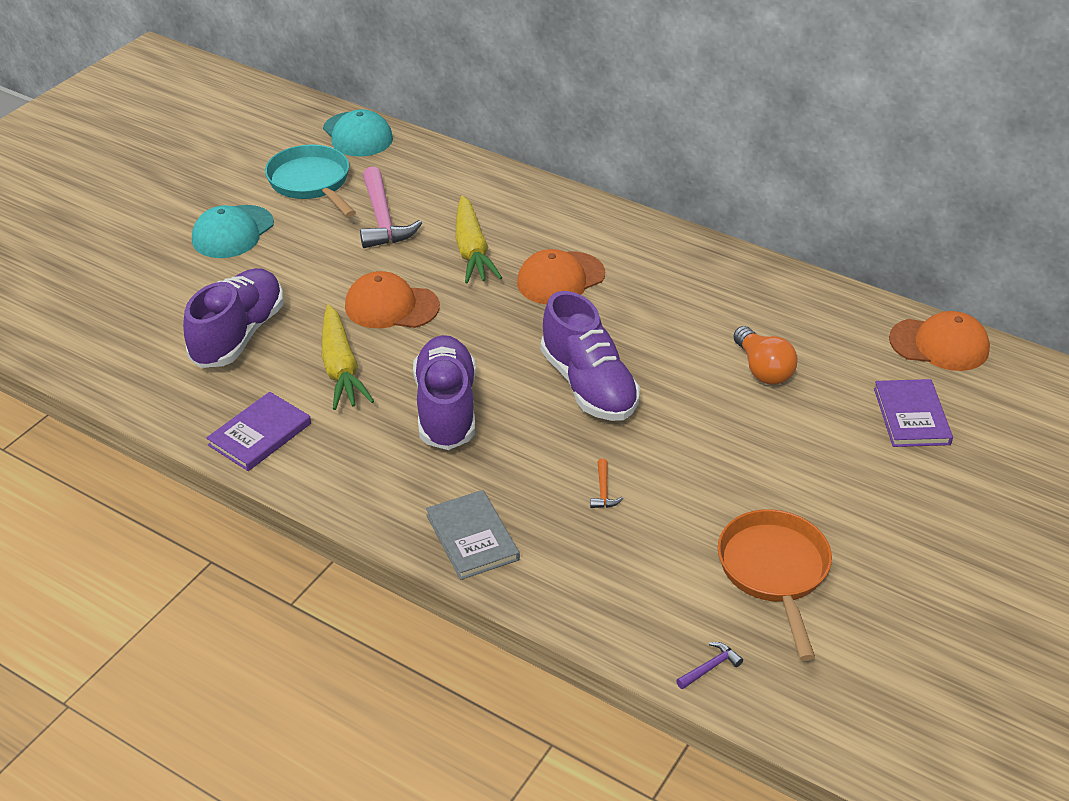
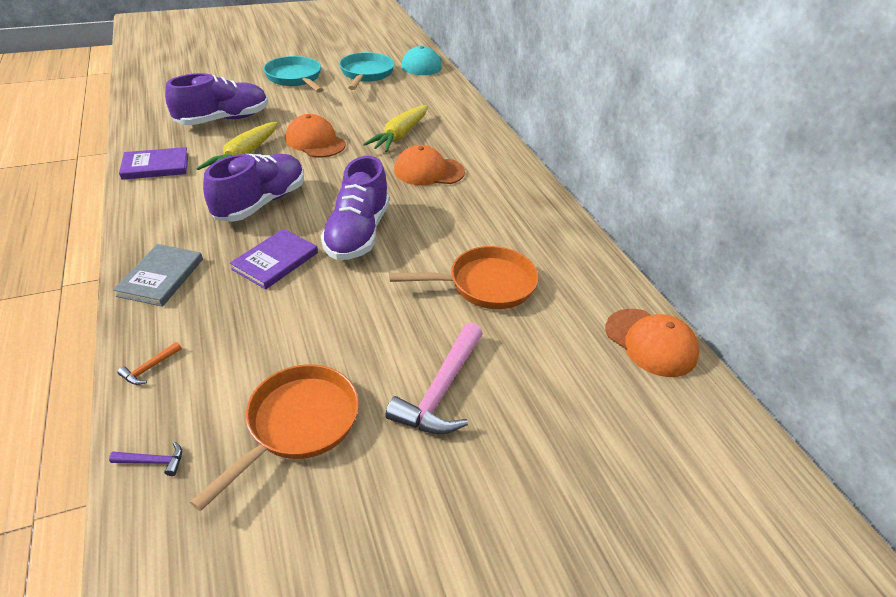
camera: 35 degrees right, 0 degrees up
turquoise cap [192,205,274,258] -> turquoise pan [263,56,323,93]
pink hammer [360,167,422,248] -> pink hammer moved to [385,322,483,434]
orange hammer [590,459,623,508] -> orange hammer moved to [117,342,181,385]
orange light bulb [733,326,798,385] -> orange pan [389,246,538,309]
purple book [874,379,953,447] -> purple book moved to [230,229,318,290]

